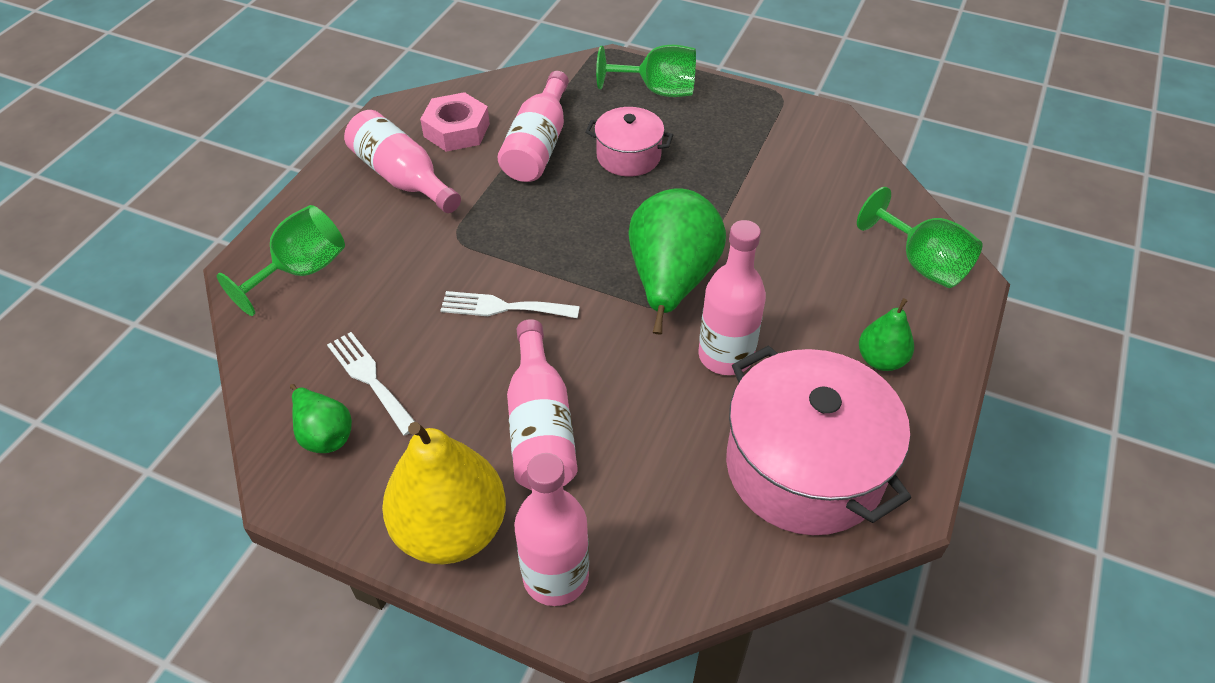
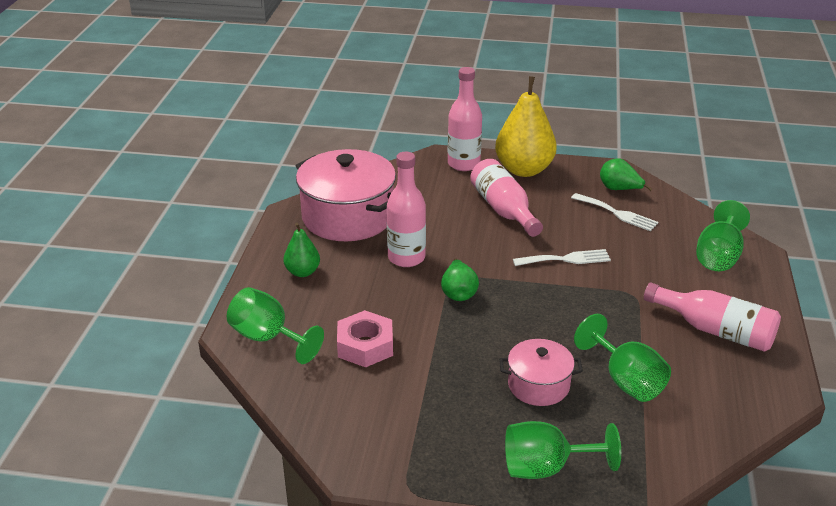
camera: 165 degrees right, 15 degrees down
pink nut [420,92,490,152] -> pink nut moved to [337,310,393,367]
pink bottle [497,71,569,182] -> green goblet [574,314,671,402]
green pear [628,188,726,334] -> green pear [441,258,479,301], size x0.52

